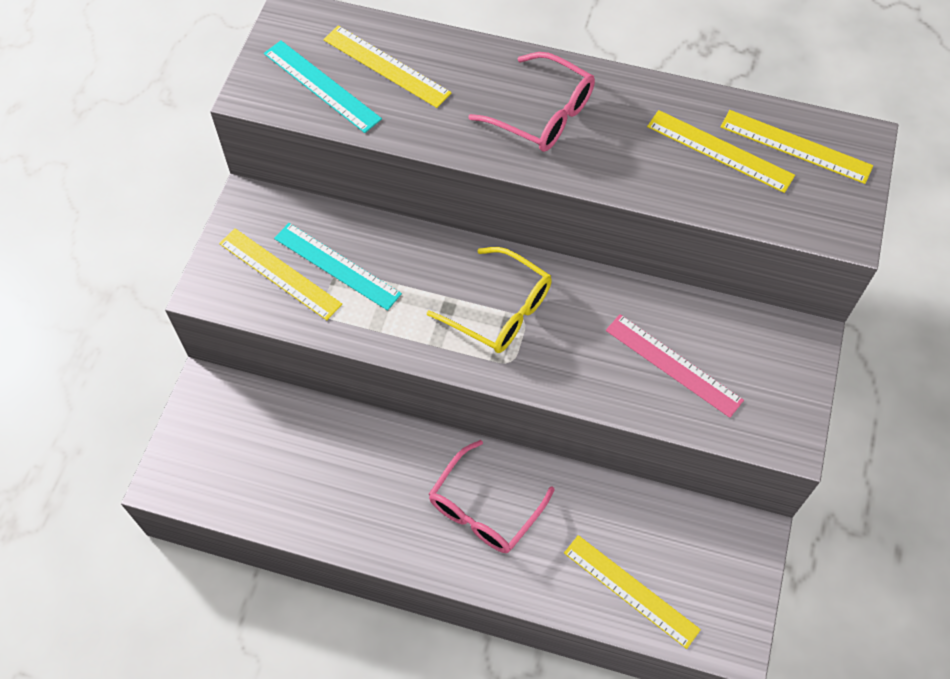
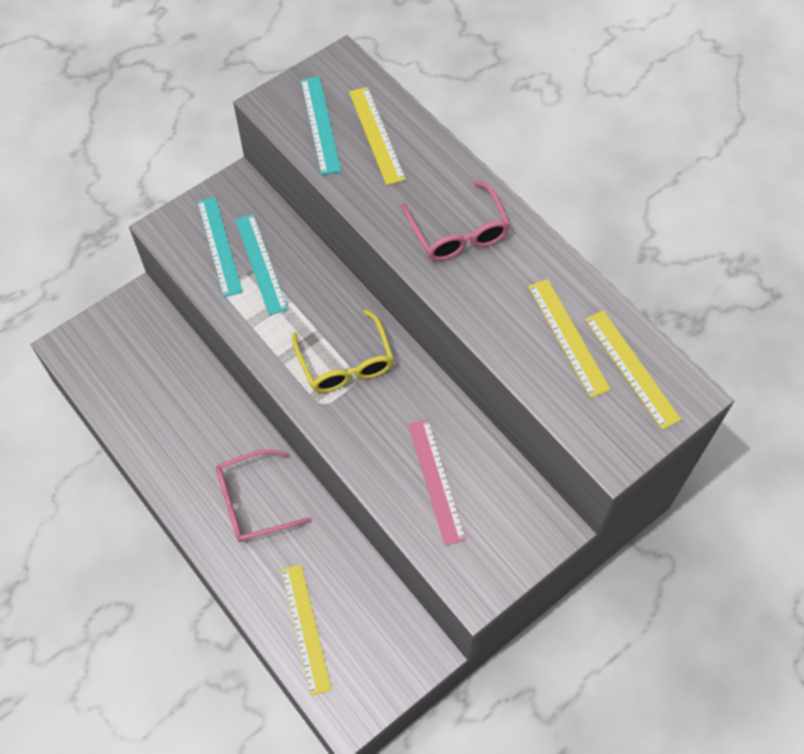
camera: 35 degrees right, 0 degrees up
yellow ruler [219,228,342,320] -> turquoise ruler [197,197,243,297]

